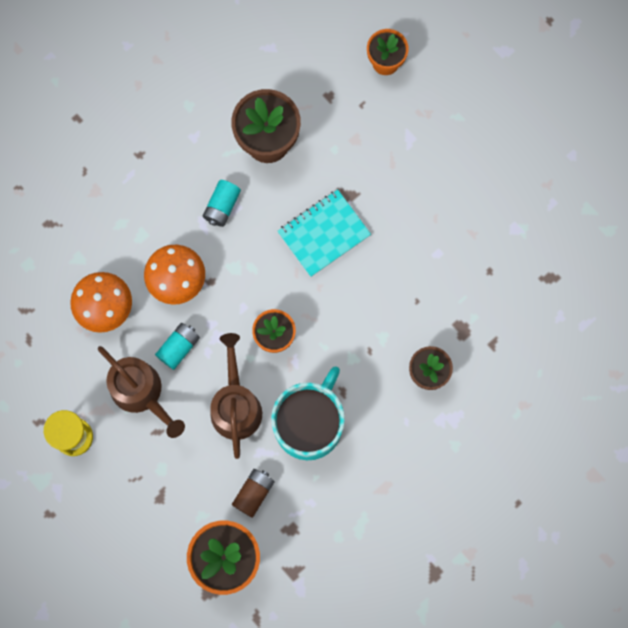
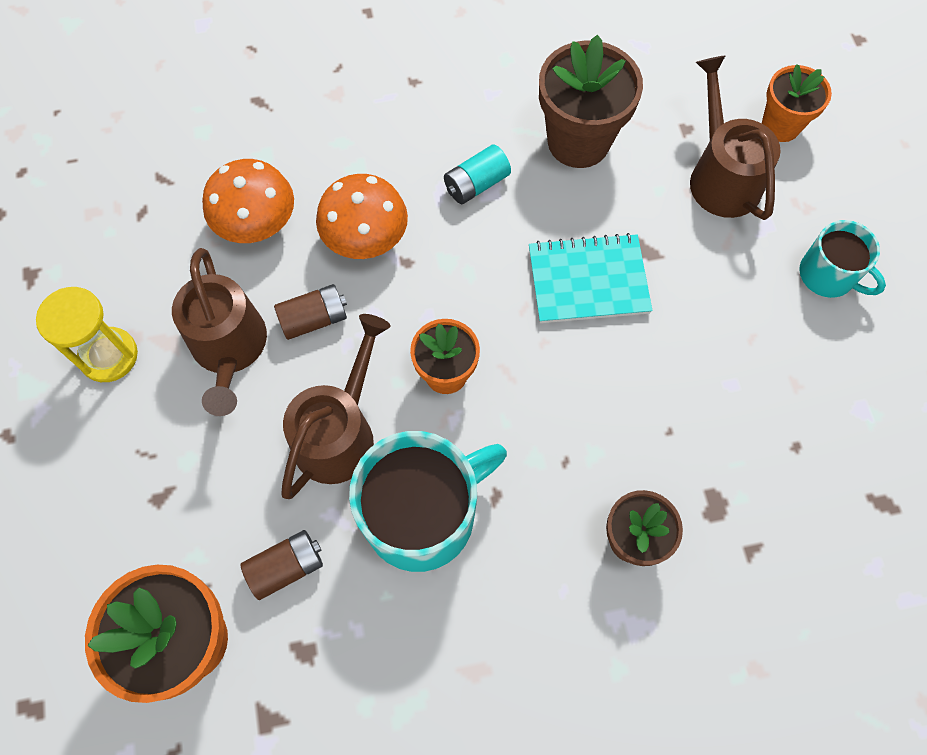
camera: 30 degrees right, 10 degrees down
turquoise battery [155,323,200,370] -> brown battery [274,284,347,340]
none -> brown watering can [690,56,781,220]
none -> turquoise mug [800,220,886,298]

